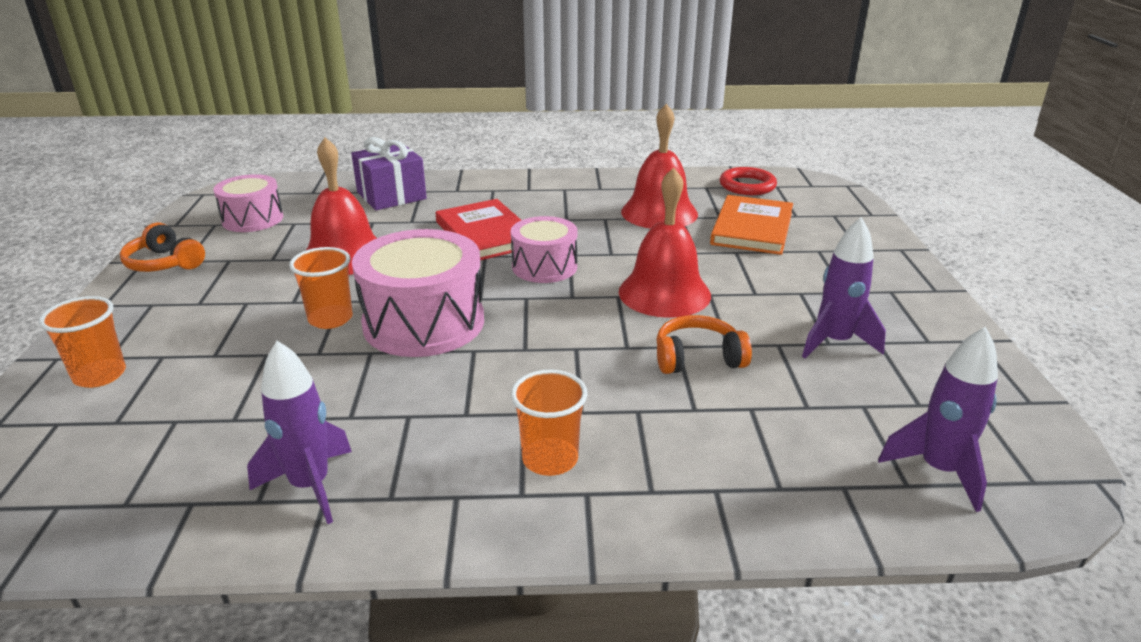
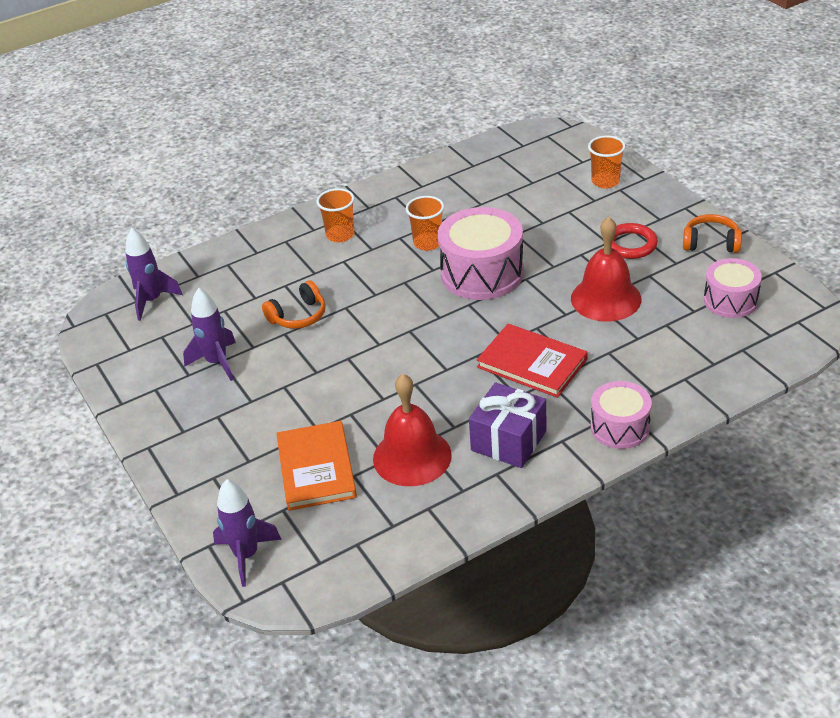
camera: 155 degrees right, 10 degrees up
purple rocket [247,341,352,524] -> purple rocket moved to [213,479,282,587]
orange cup [289,247,353,329] -> orange cup moved to [406,196,444,251]
purple gift [351,137,427,210] -> purple gift moved to [469,383,546,468]
pink drum [511,216,577,283] -> pink drum moved to [591,381,652,449]
red bell [619,167,711,318] -> none
red ring [720,167,777,195] -> red ring moved to [612,223,658,259]

